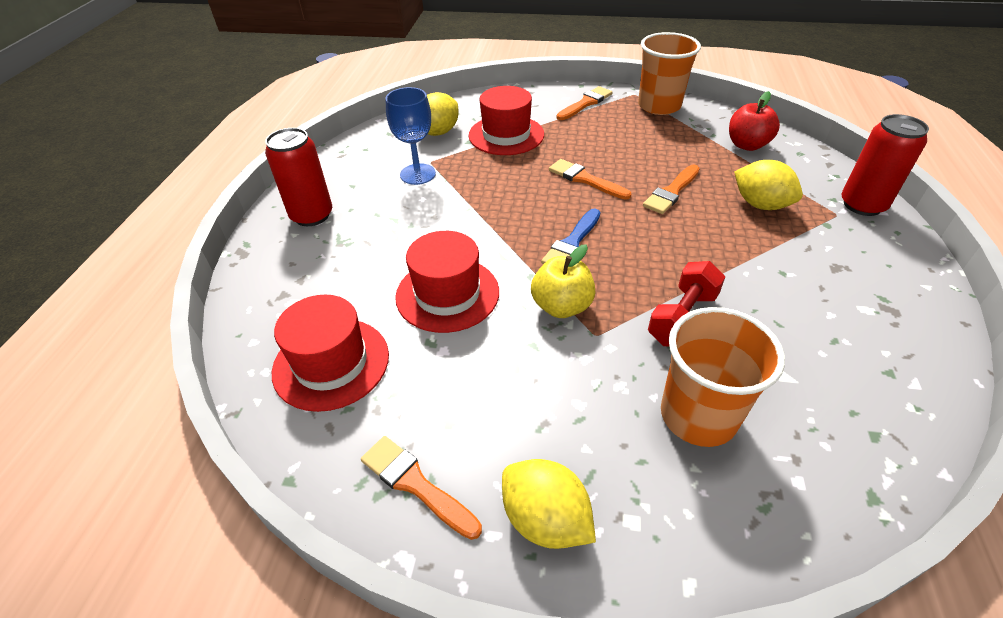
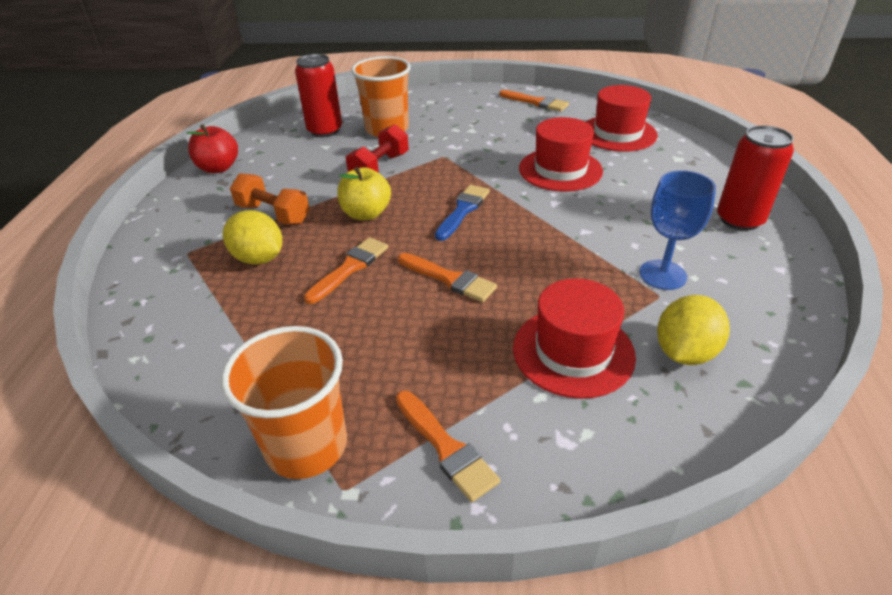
camera: 175 degrees right, 5 degrees down
yellow lemon [502,459,596,549] -> none
yellow apple [531,244,596,318] -> yellow apple moved to [337,167,391,220]
orange brush [557,86,612,120] -> orange brush turned 75 degrees counterclockwise [396,391,500,502]
red apple [729,91,780,151] -> red apple moved to [187,125,238,173]
red can [841,114,929,216] -> red can moved to [295,54,342,137]
none -> orange dumbbell [230,173,310,225]

